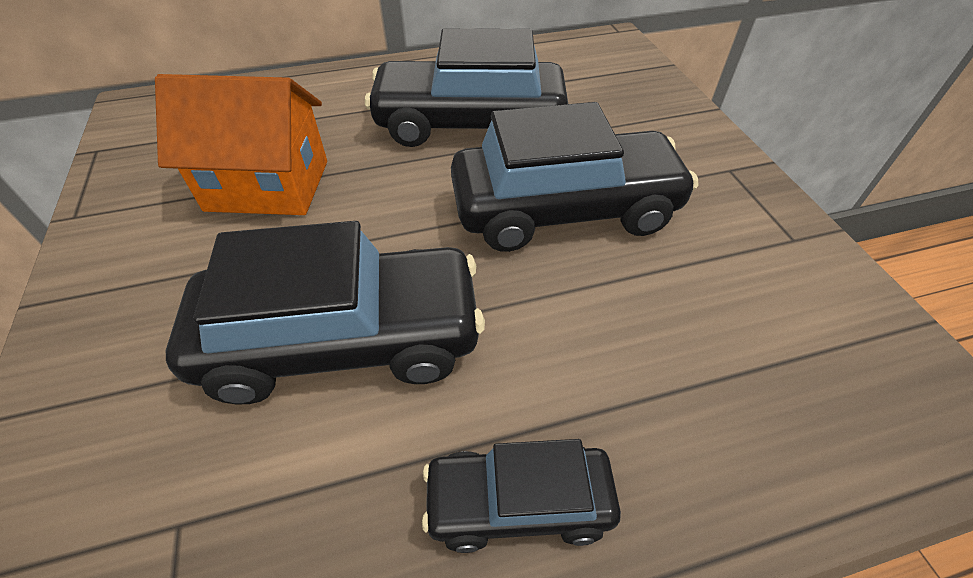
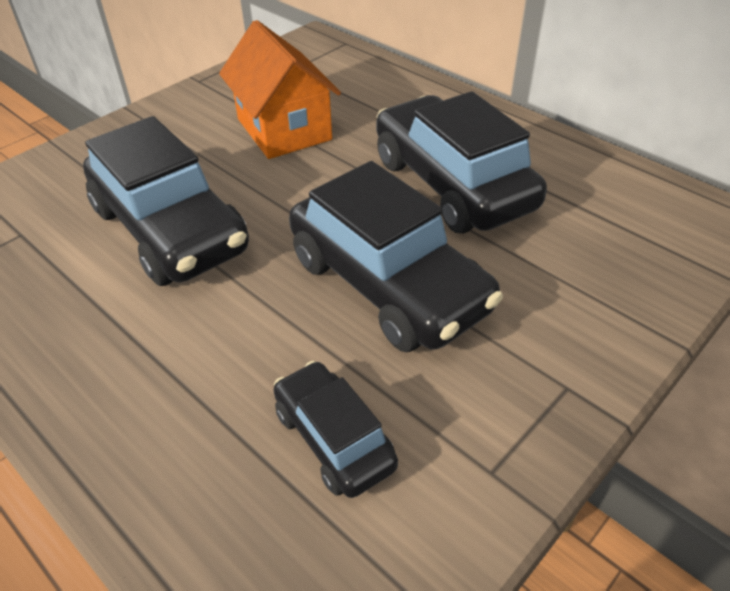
camera: 60 degrees right, 5 degrees down
black car [422,439,621,553] -> black car moved to [273,361,398,498]

